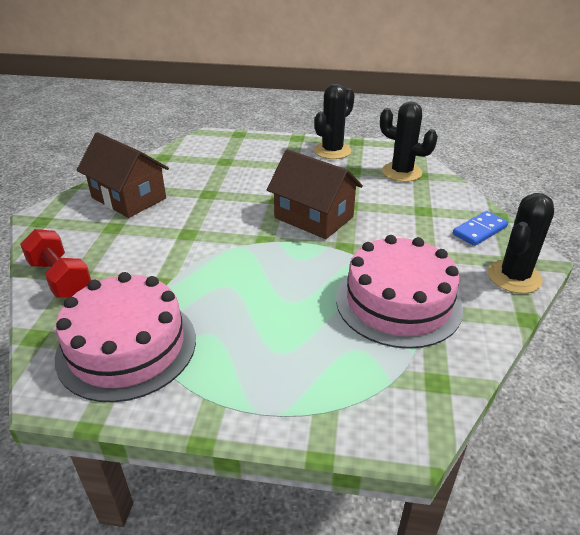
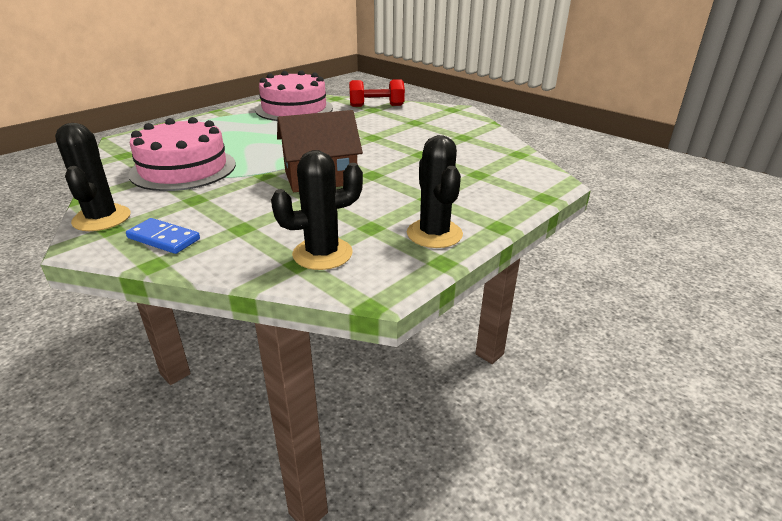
camera: 125 degrees right, 5 degrees down
brown house [77,132,169,218] -> none
blue domino [453,211,508,246] -> blue domino turned 60 degrees counterclockwise [126,218,200,254]

